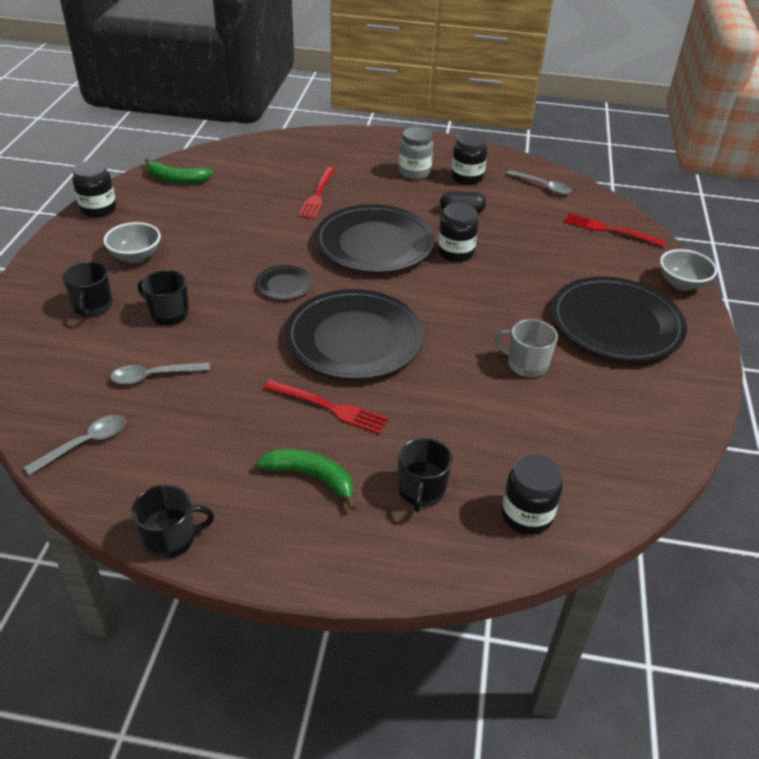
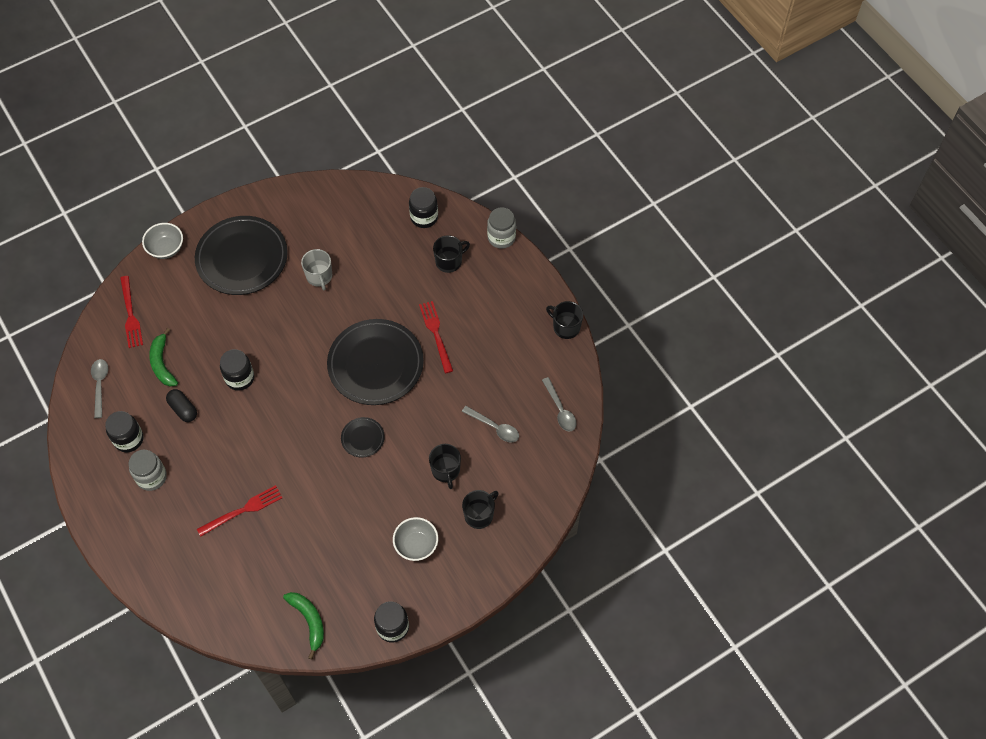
camera: 130 degrees left, 20 degrees up
grey spoon [23,415,126,475] -> grey spoon turned 120 degrees counterclockwise [542,377,576,431]
green banana [256,449,356,510] -> green banana moved to [149,328,178,387]
black plate [315,204,435,273] -> none
none -> grey jar [487,207,516,249]

